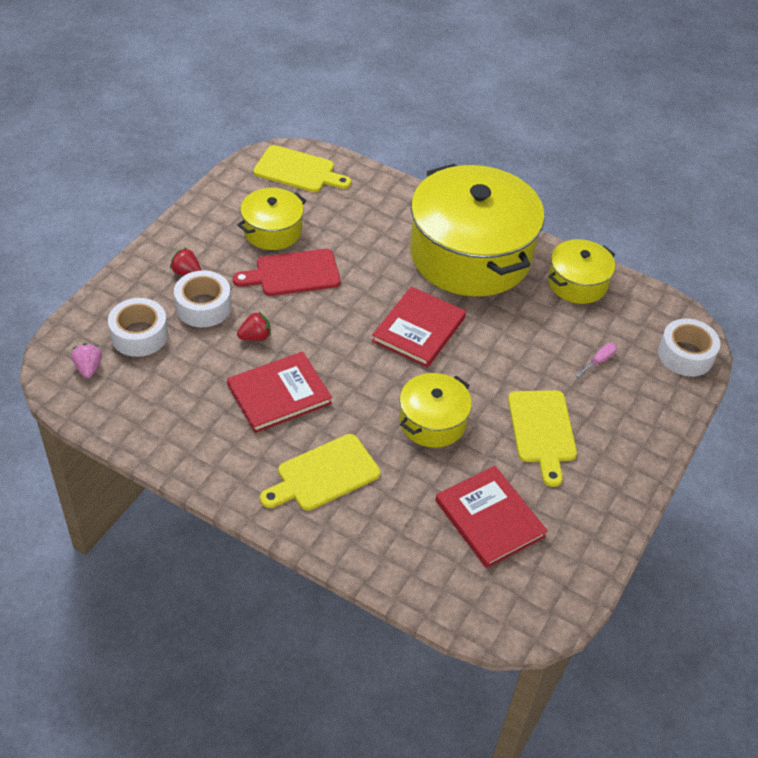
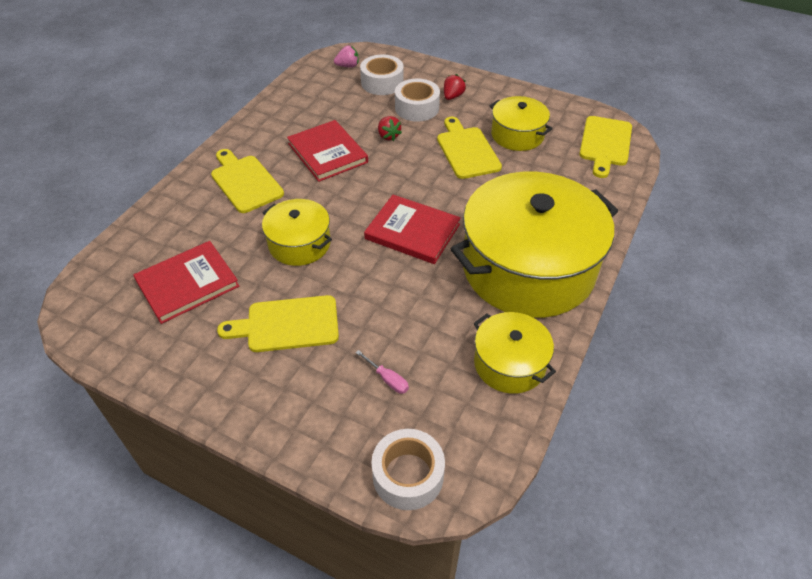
camera: 90 degrees right, 0 degrees up
red cutting board [233,249,341,296] -> yellow cutting board [437,117,502,179]

